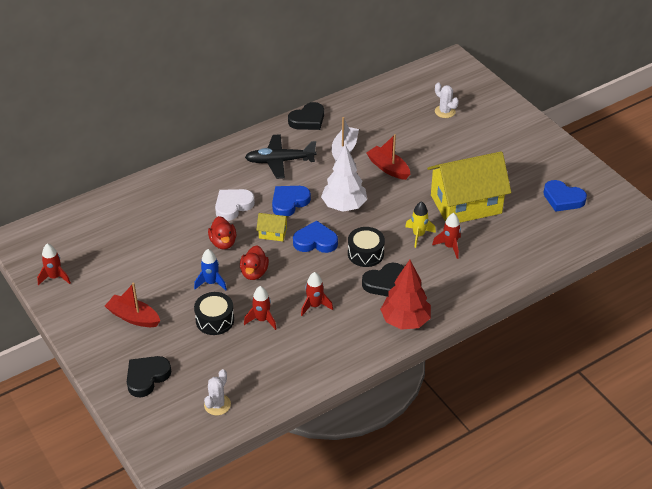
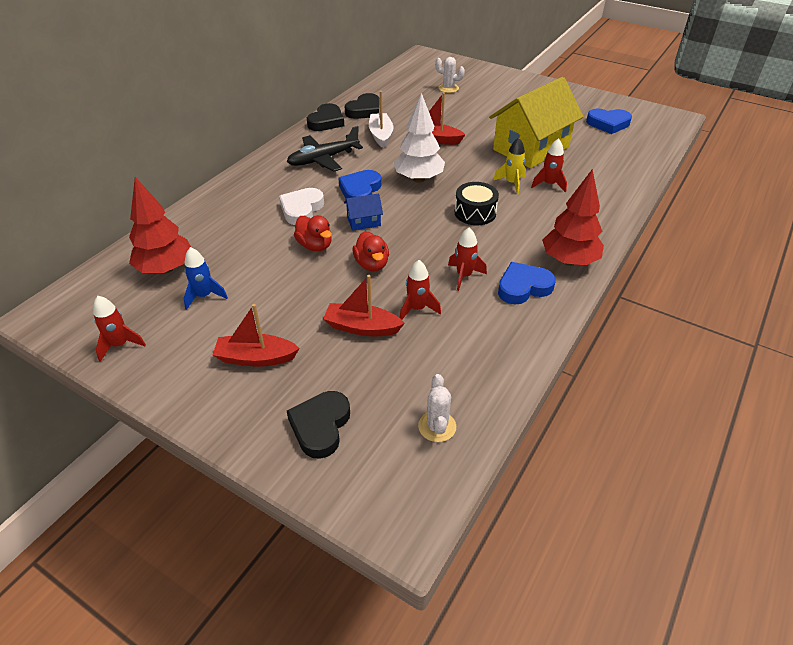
camera: 25 degrees left, 0 degrees up
blue rocket [194,249,227,291] -> blue rocket moved to [183,247,228,310]
black drum [194,292,234,335] -> red boat [323,275,405,336]
yellow house [256,213,289,241] -> blue house [344,193,383,231]
blue heart [293,221,338,253] -> blue heart moved to [498,262,556,305]
black heart [362,263,404,297] -> black heart moved to [345,93,380,119]
none -> red tree [129,177,192,274]

